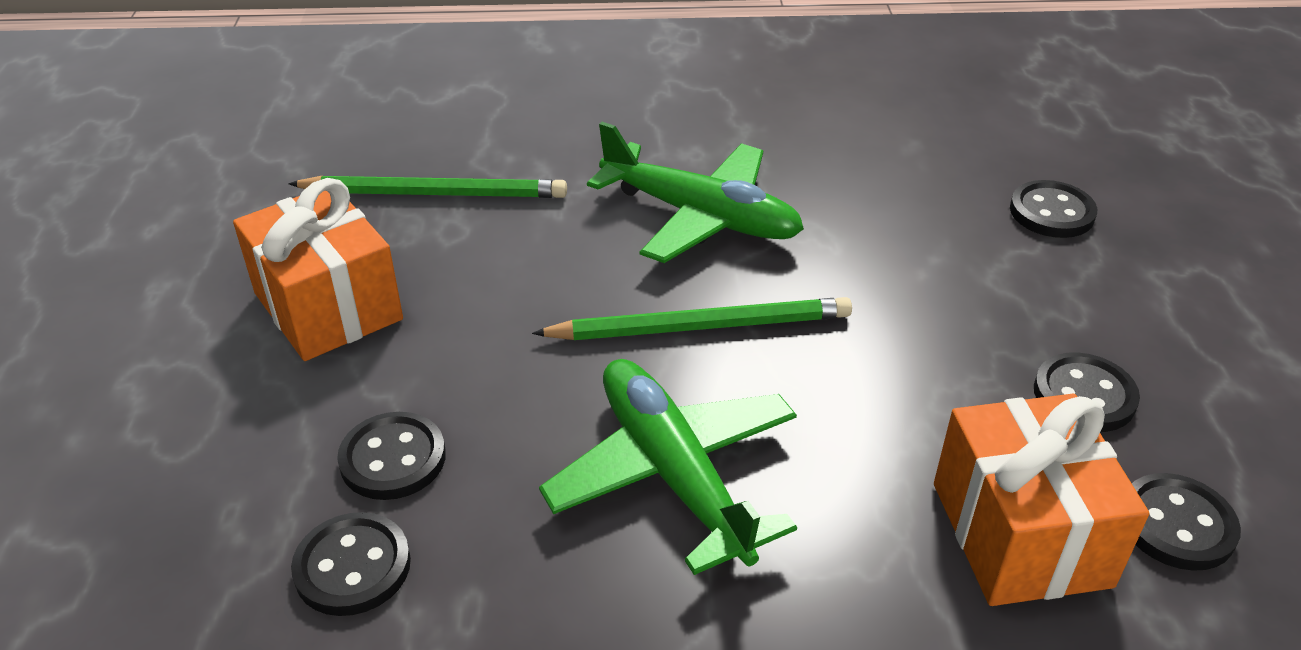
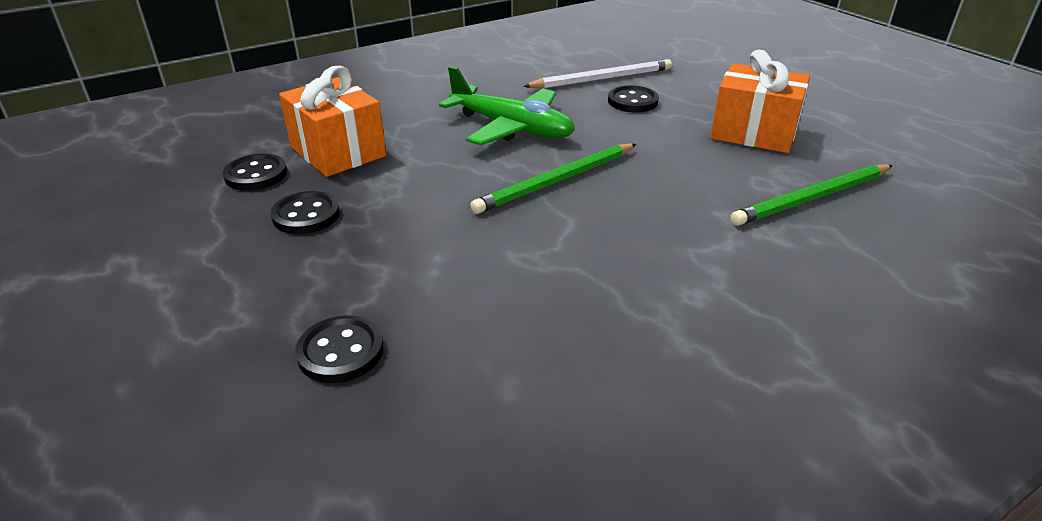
camera: 150 degrees right, 5 degrees down
black button [291,512,411,616] -> white pencil [523,59,672,89]
green plane [587,122,804,263] -> none

